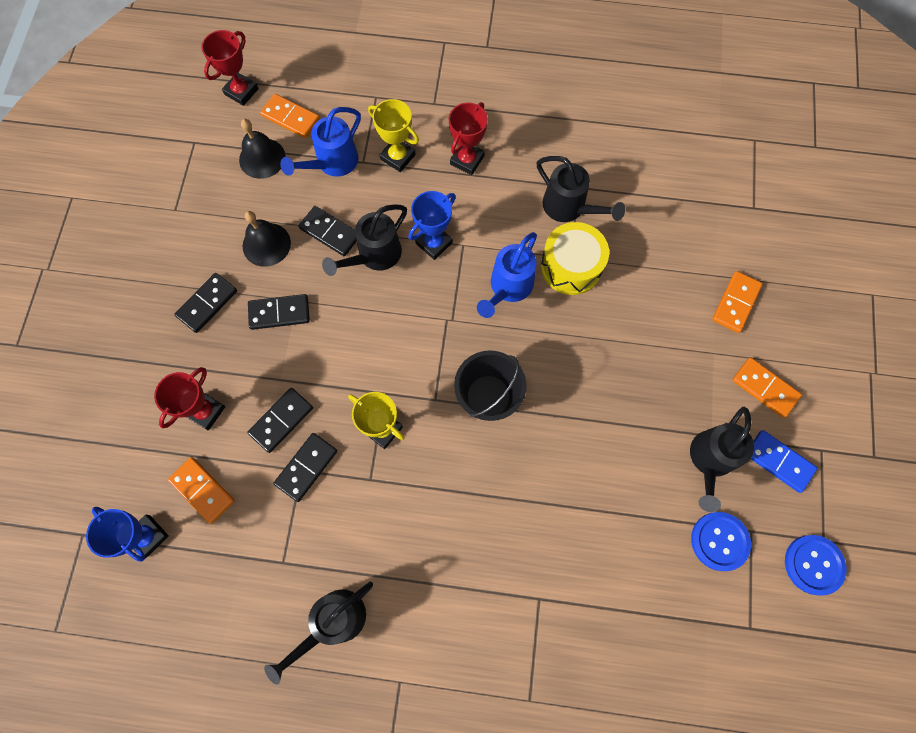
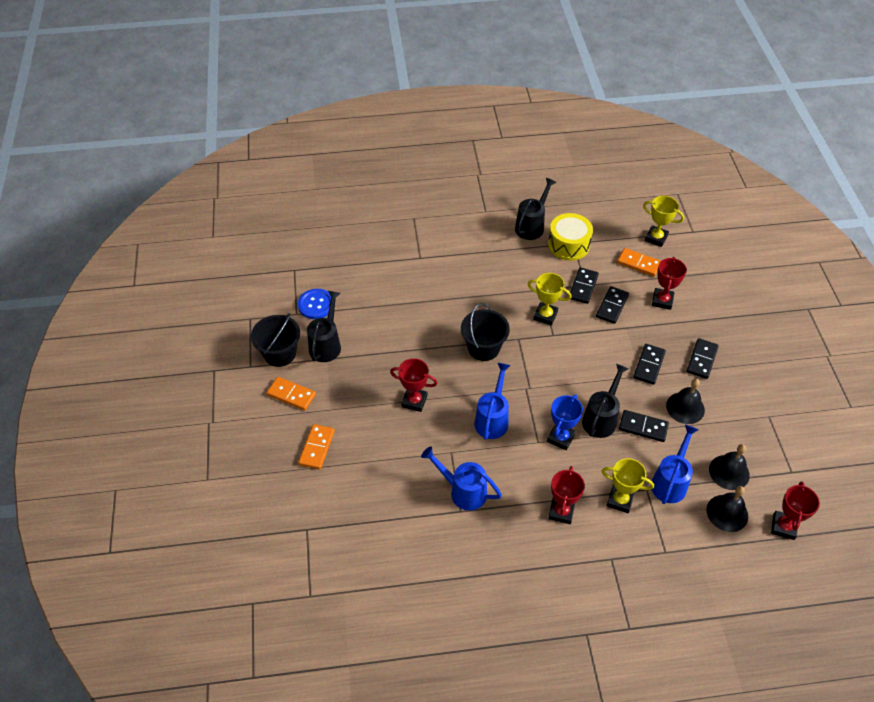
camera: 165 degrees right, 20 degrees down
blue trophy [86,507,169,562] -> yellow trophy [643,196,684,247]
black domino [248,294,310,330] -> black domino turned 45 degrees counterclockwise [633,344,666,385]
orange domino [260,94,320,138] -> black bell [707,486,748,532]
black watering can [537,156,625,222] -> blue watering can [421,447,502,511]
yellow drum [541,222,609,295] -> yellow drum moved to [548,213,593,261]
blue domino [751,430,817,493] -> black bucket [251,313,300,367]
blue button [785,535,846,596] -> none
none -> red trophy [390,358,437,412]

